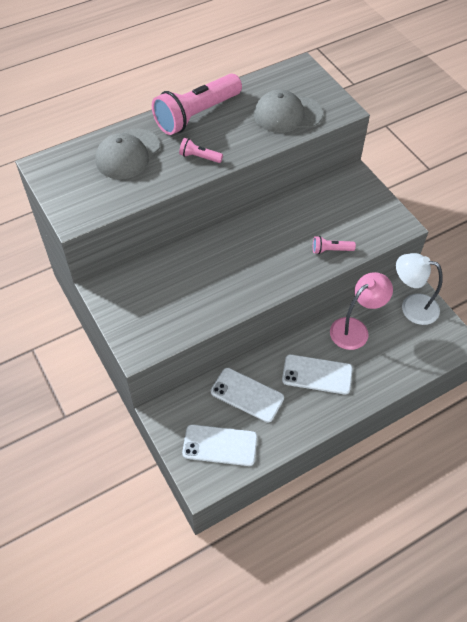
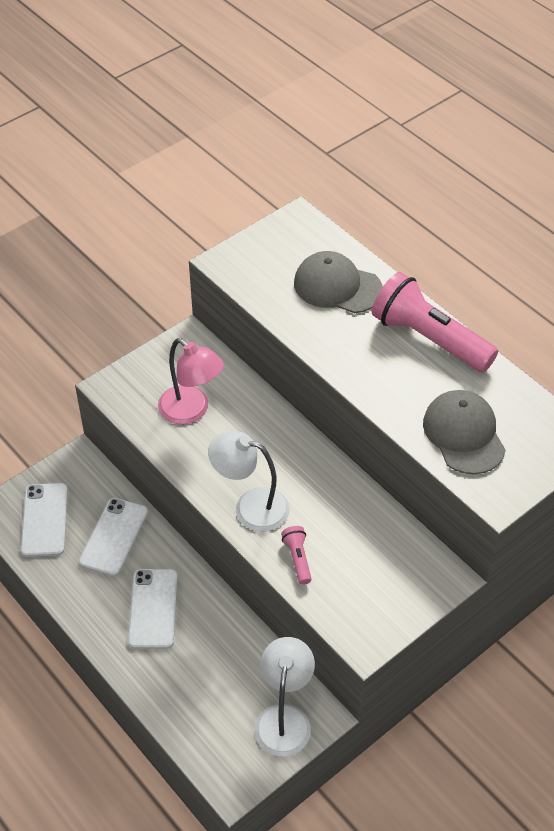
camera: 80 degrees right, 5 degrees down
pink flashlight [179,138,223,163] -> none
pink lamp [330,272,393,350] -> pink lamp moved to [158,338,224,424]
none -> white lamp [208,431,290,532]

